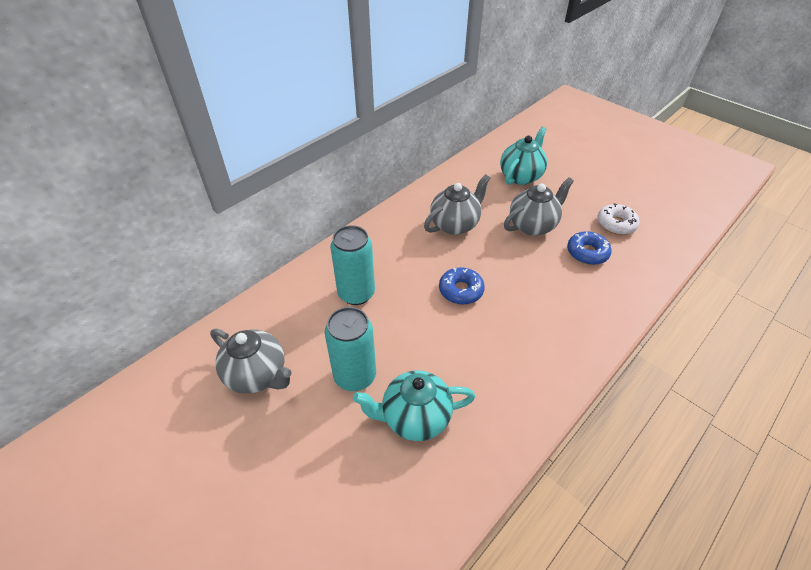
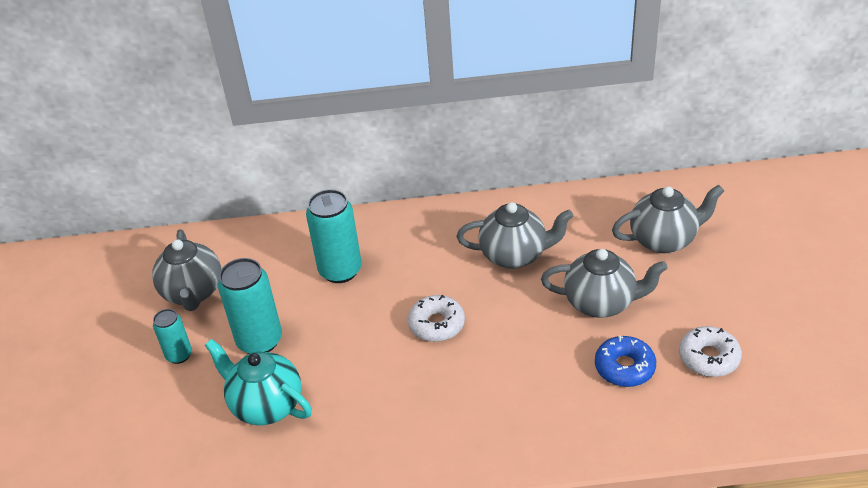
camera: 45 degrees right, 5 degrees down
blue donut [439,267,485,305] -> white donut [408,295,465,342]
turquoise teapot [500,127,547,185] -> grey teapot [612,185,724,253]
none -> turquoise can [153,309,192,364]

